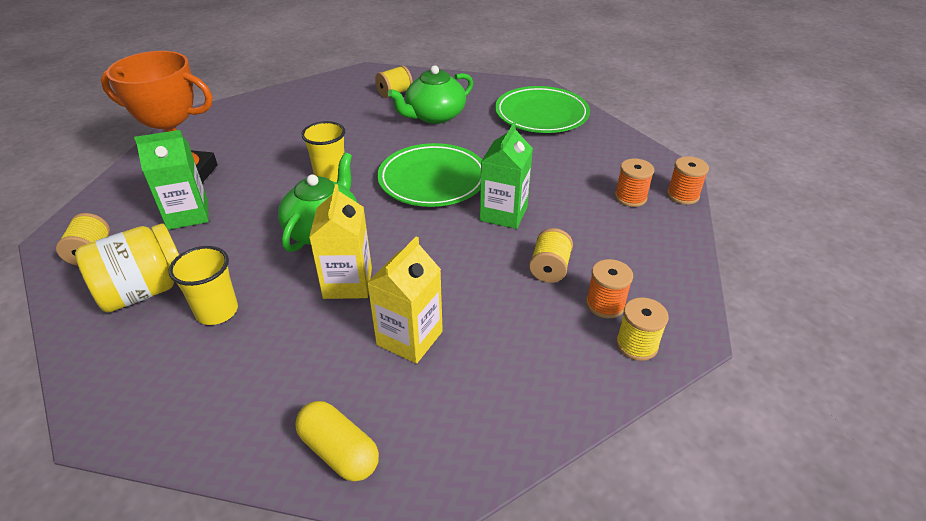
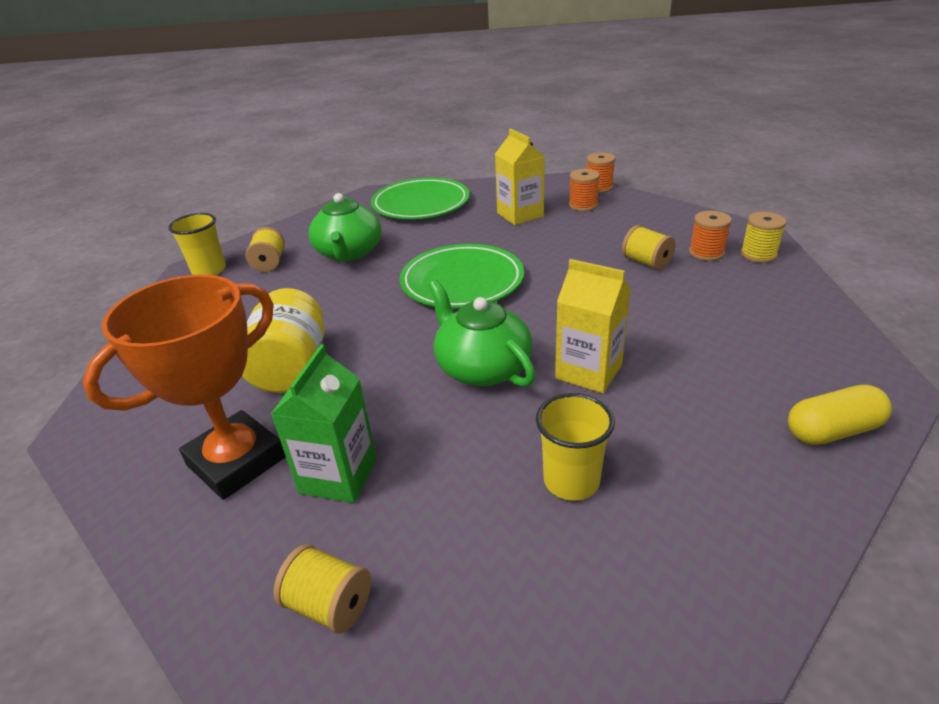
camera: 55 degrees left, 5 degrees down
yellow jar [75,223,179,313] -> yellow jar moved to [242,288,324,393]
yellow cup [301,121,345,182] -> yellow cup moved to [168,213,226,275]
yellow carton [367,236,443,364] -> yellow carton moved to [495,128,545,225]
green carton [480,123,533,229] -> none

